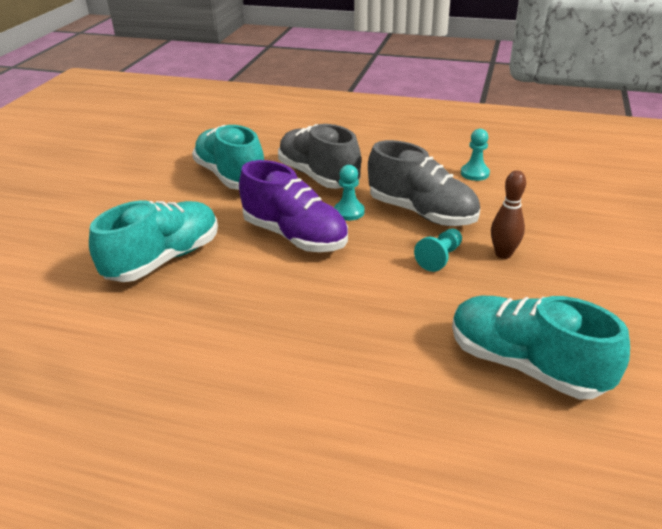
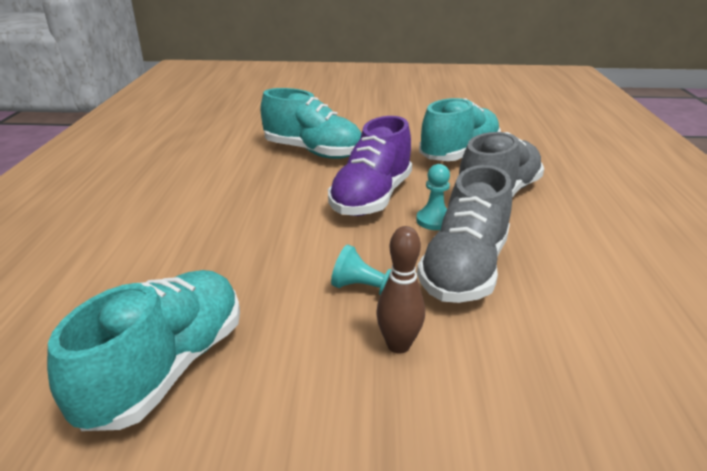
camera: 75 degrees right, 5 degrees down
turquoise pawn [461,129,490,181] -> none

